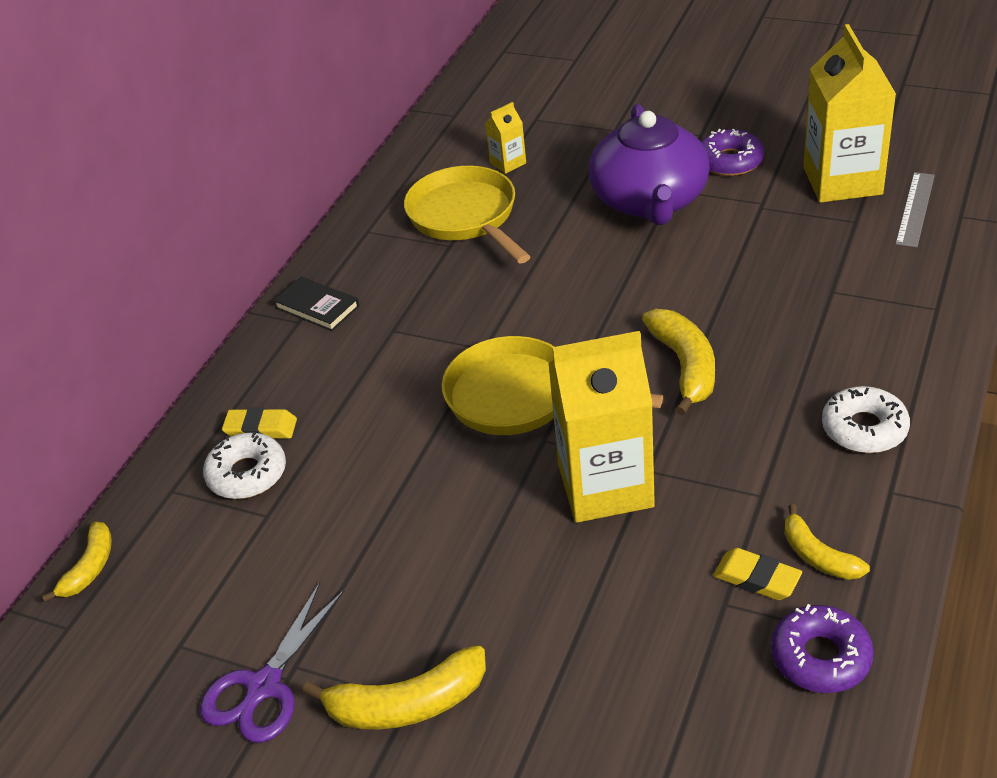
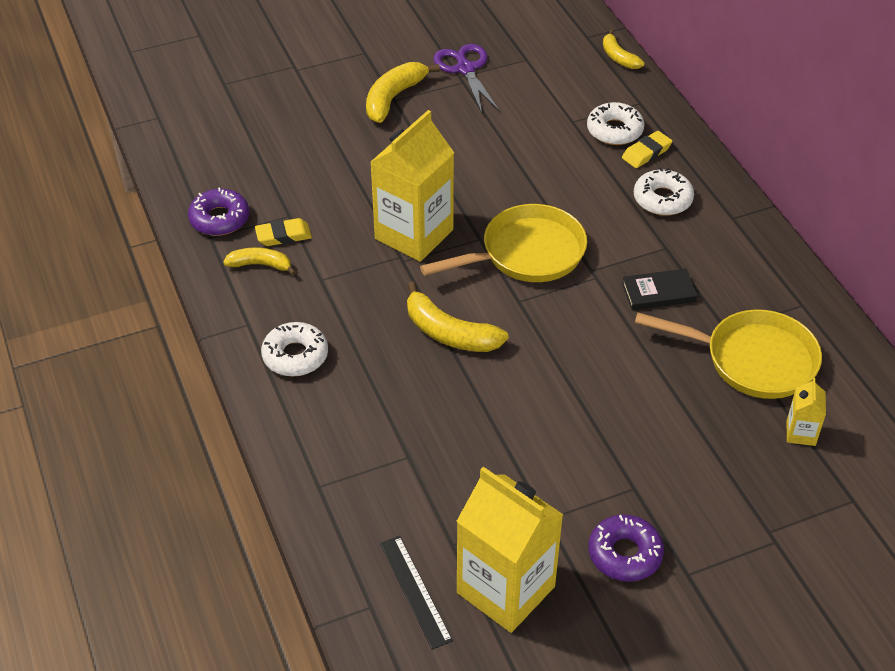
camera: 130 degrees right, 5 degrees up
black book [273,276,359,331] -> black book moved to [622,269,698,310]
purple teapot [589,104,710,225] -> none
grey ruler [895,172,935,247] -> black ruler [380,536,453,650]
none -> white donut [634,168,694,215]

